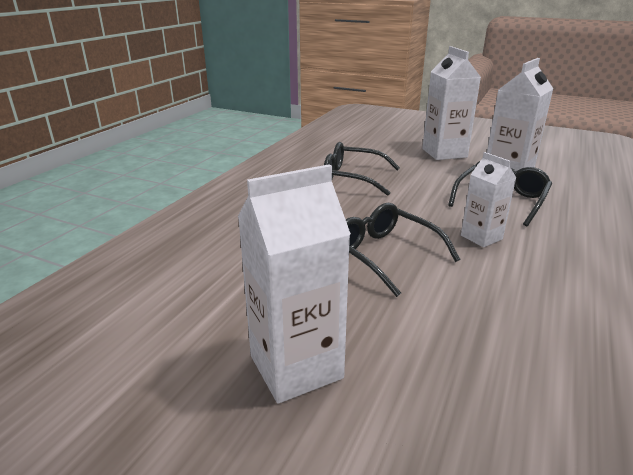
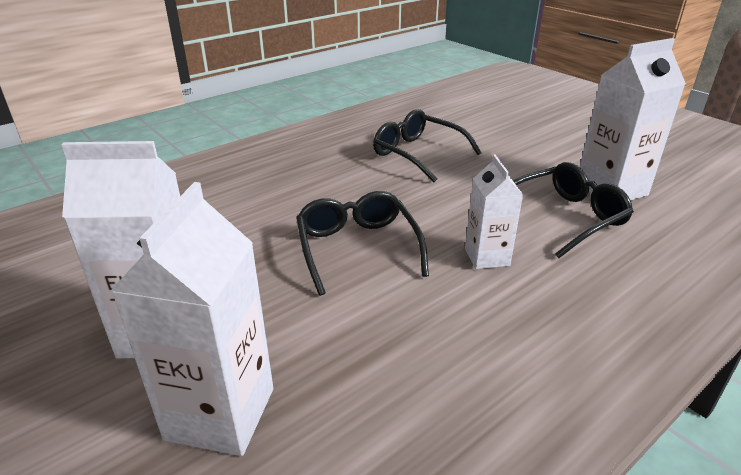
camera: 25 degrees right, 5 degrees up
white carton [422,46,481,160] -> white carton moved to [110,182,273,456]

